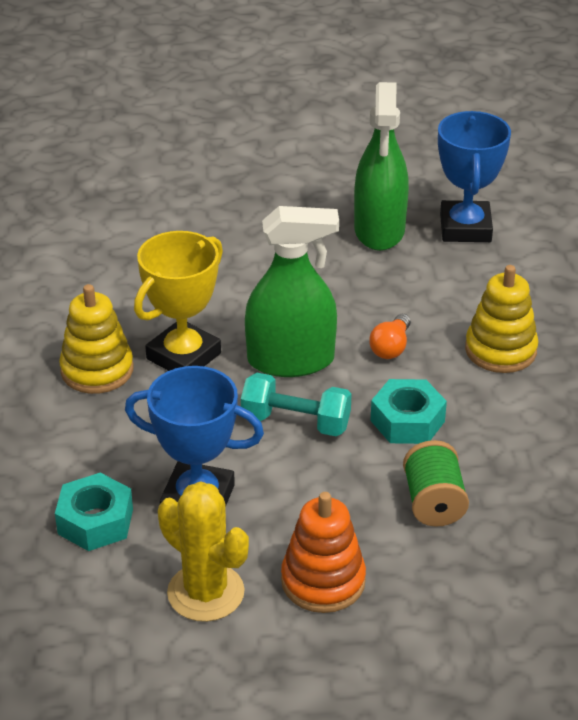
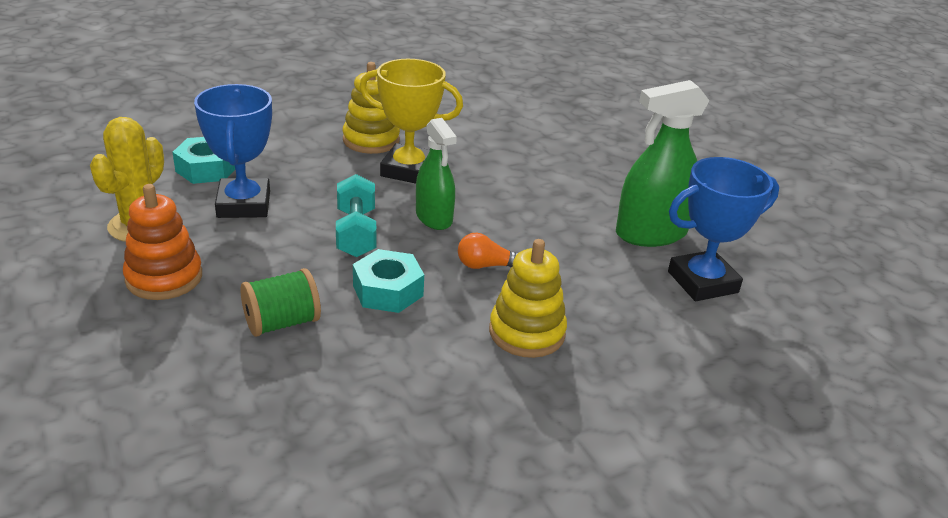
camera: 65 degrees right, 5 degrees down
green spray bottle [245,206,339,377] -> green spray bottle [416,118,457,230], size x0.66

